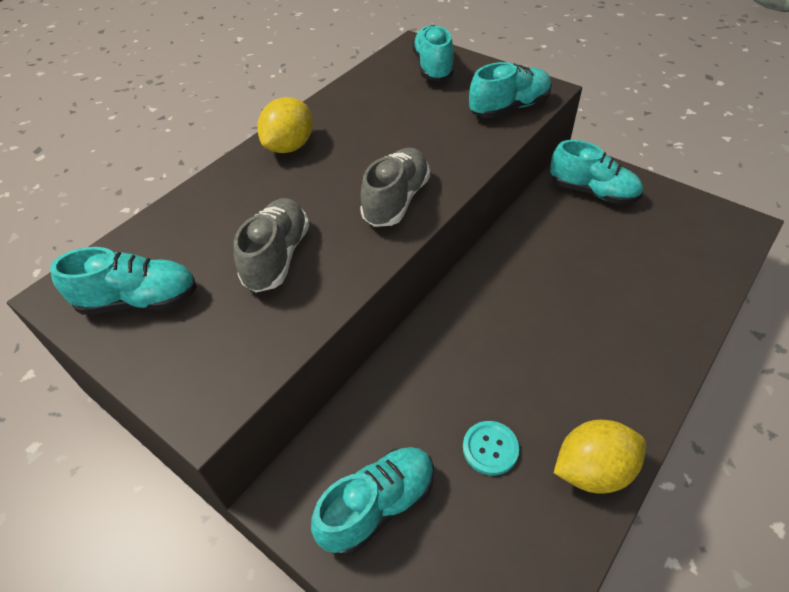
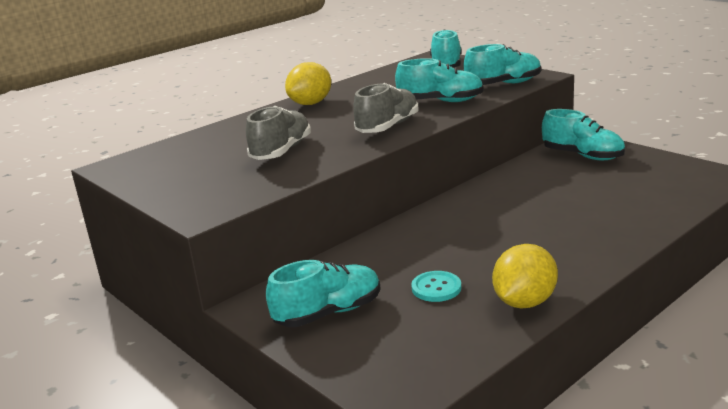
camera: 10 degrees right, 25 degrees down
turquoise shoe [50,247,197,315] -> turquoise shoe moved to [395,58,484,102]
yellow lemon [554,420,646,494] -> yellow lemon turned 45 degrees counterclockwise [492,244,558,309]

